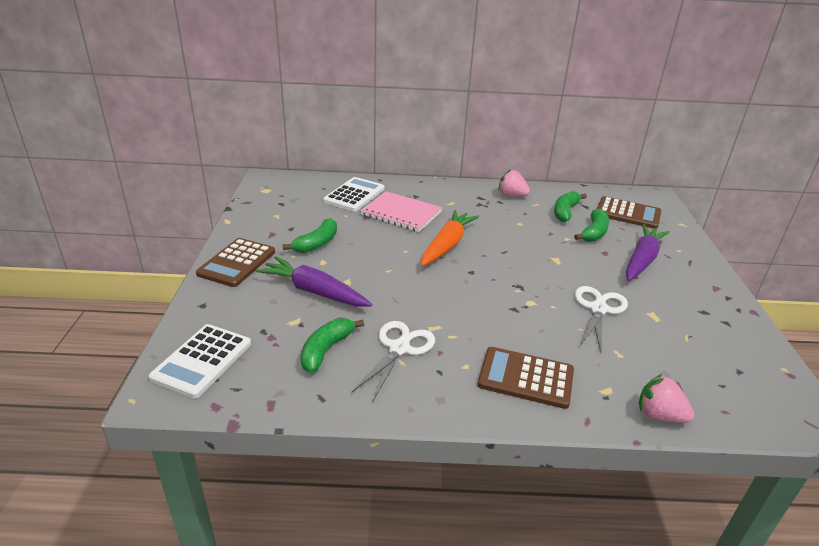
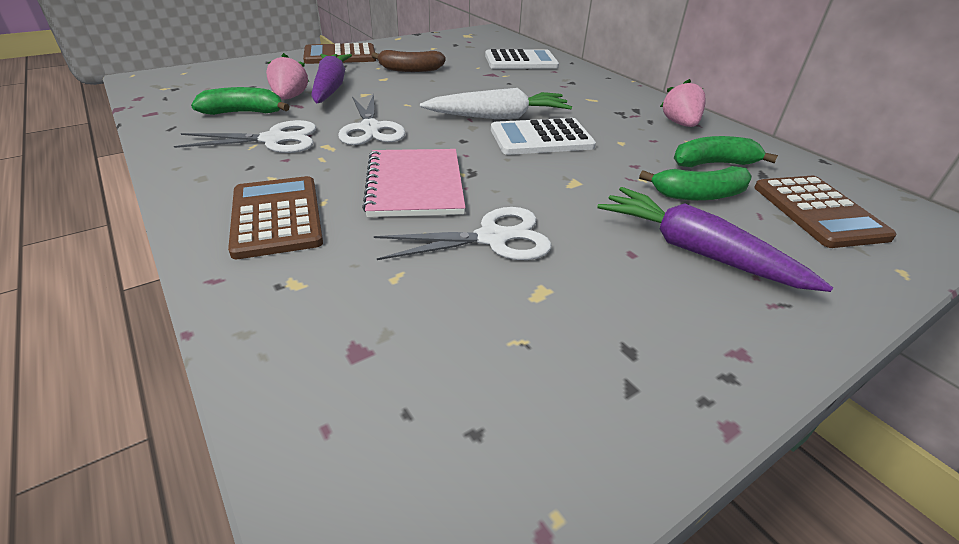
camera: 55 degrees right, 5 degrees up
white calculator [149,324,251,398] -> white calculator moved to [491,118,596,155]
green banana [283,218,337,253] -> brown banana [372,50,446,72]
pink notebook [360,191,442,232] -> pink notebook moved to [362,149,466,217]
orange carrot [421,210,479,266] -> white carrot [420,88,572,119]
purple carrot [626,224,670,281] -> purple carrot turned 135 degrees counterclockwise [597,187,833,292]
pink strawberry [639,374,695,423] -> pink strawberry moved to [266,53,309,100]
none -> white scissors [338,94,405,145]

